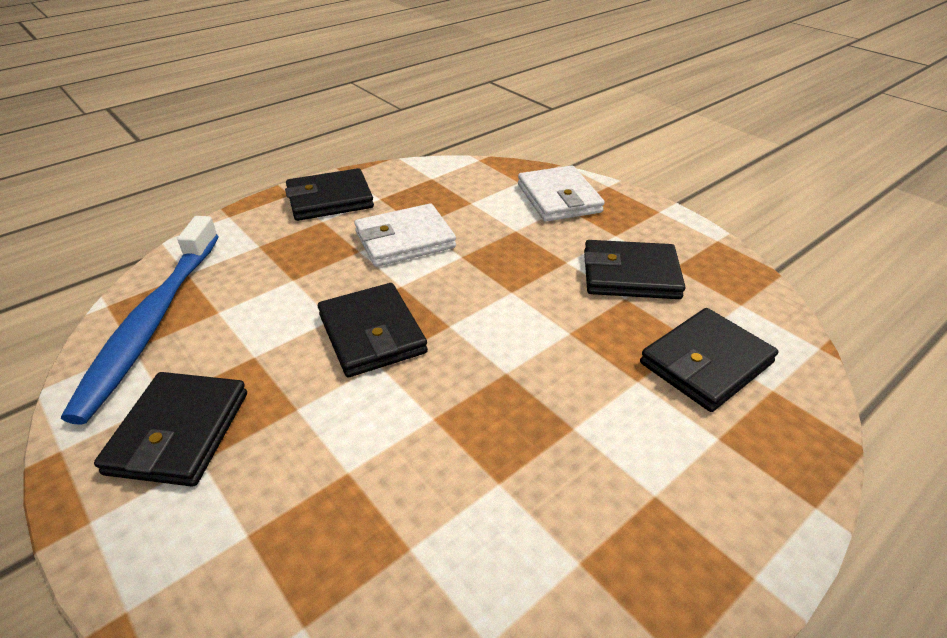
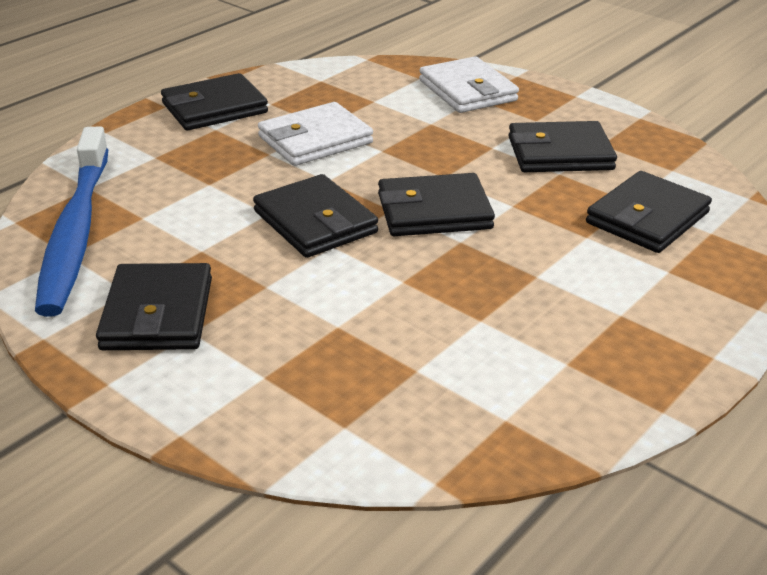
camera: 10 degrees left, 5 degrees down
none -> black wallet [378,173,495,236]

